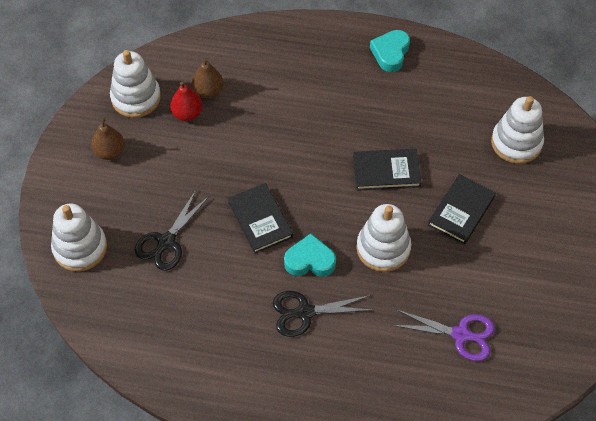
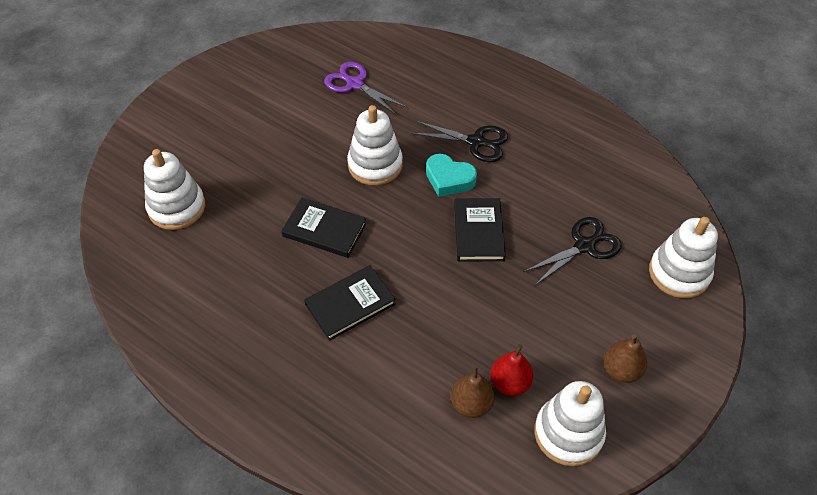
camera: 155 degrees left, 5 degrees down
turquoise heart [370,30,410,72] -> none
black book [428,174,496,245] -> black book moved to [304,265,396,341]

